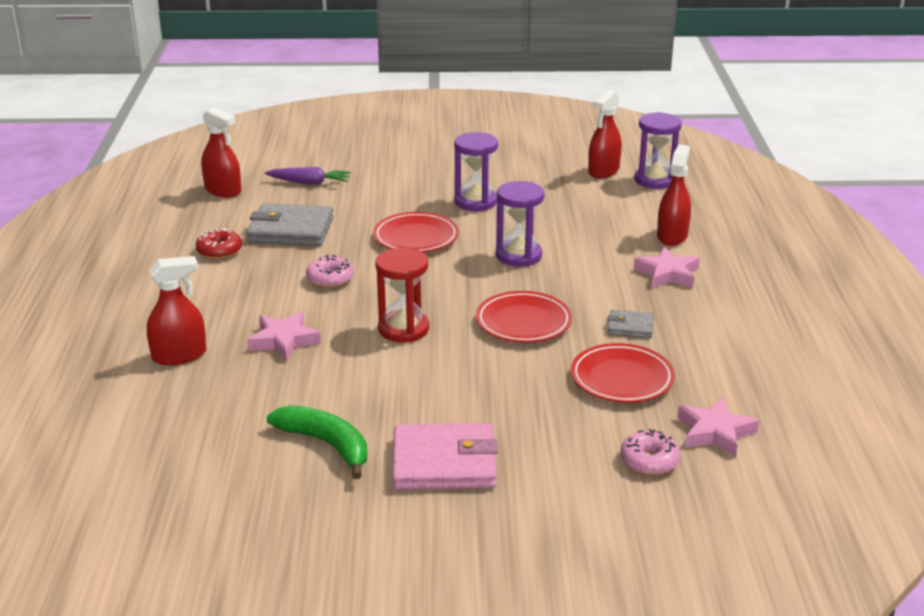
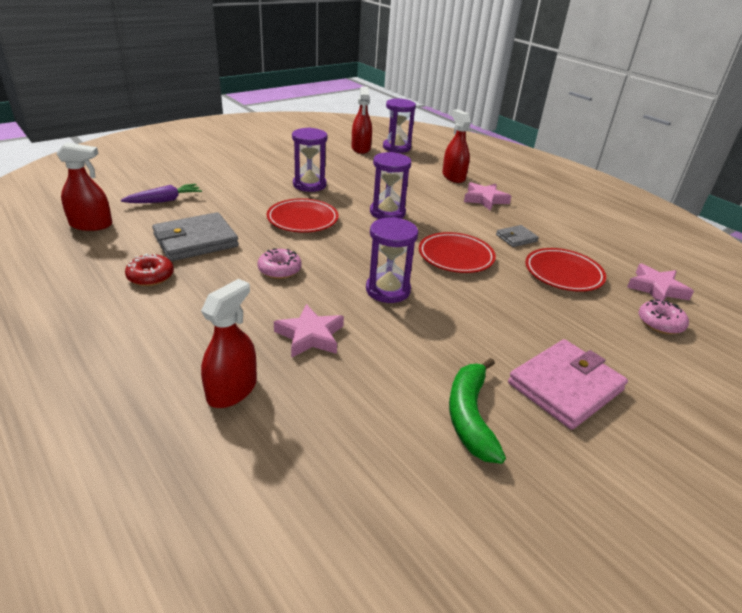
camera: 40 degrees left, 5 degrees up
green banana [267,405,367,479] -> green banana turned 90 degrees counterclockwise [449,358,506,464]
red hourglass [375,248,429,342] -> purple hourglass [366,217,418,303]

